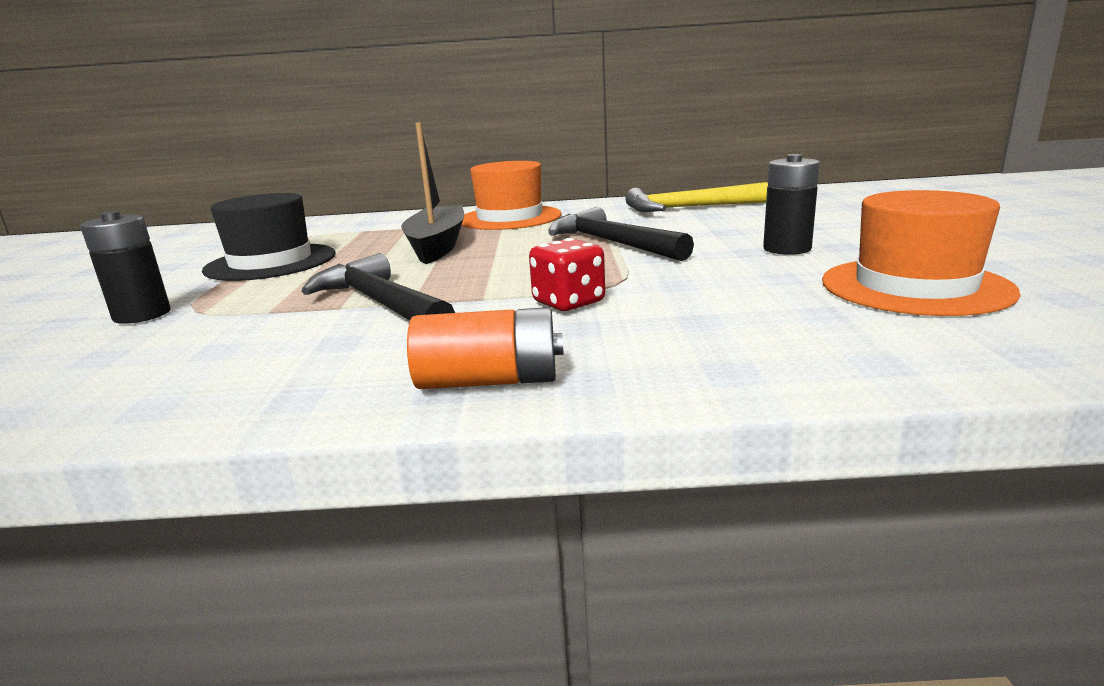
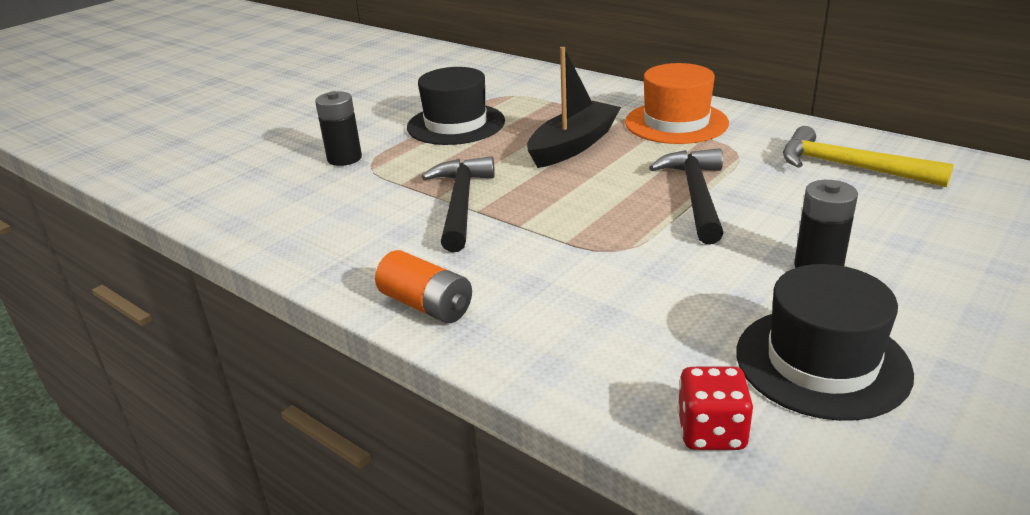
camera: 40 degrees right, 10 degrees up
red dice [529,238,605,311] -> red dice moved to [677,366,753,450]
orange hat [822,190,1020,316] -> black hat [736,264,914,421]

